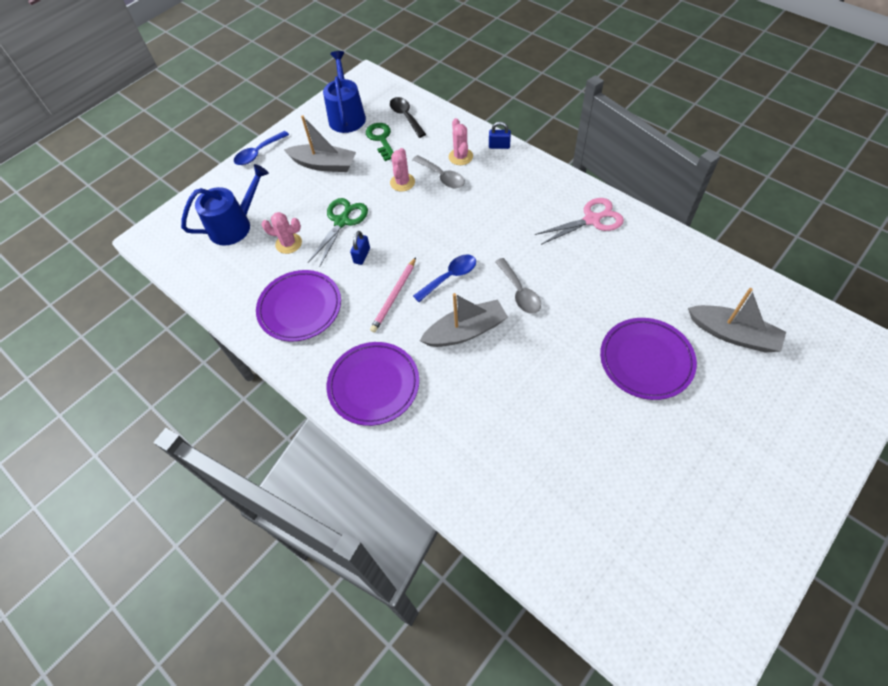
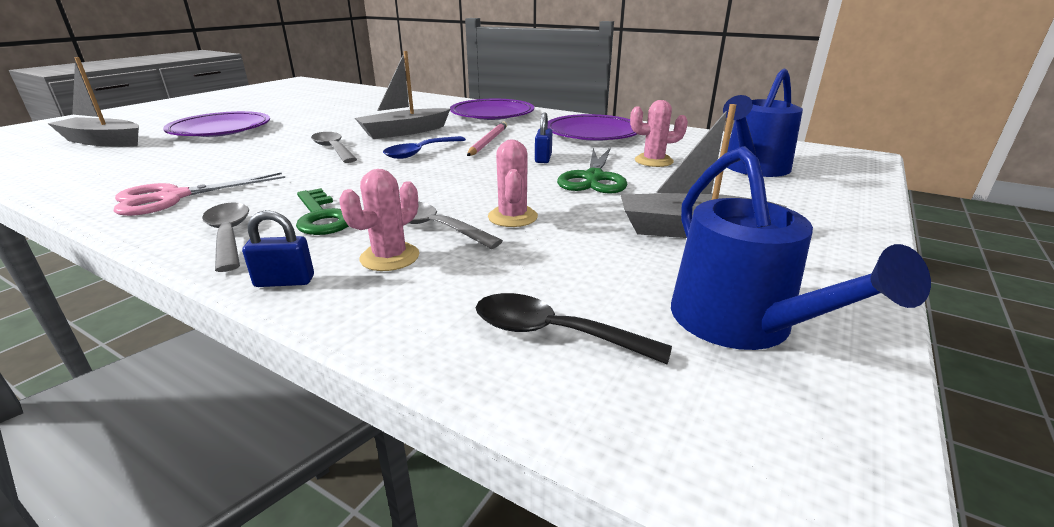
camera: 165 degrees right, 30 degrees down
blue spoon [234,131,289,165] -> none
green key [366,123,394,161] -> green key moved to [296,188,349,235]
black spoon [390,97,426,138] -> black spoon turned 150 degrees clockwise [476,293,672,364]
pink cactus [449,118,473,165] -> pink cactus turned 60 degrees clockwise [339,169,419,271]
none -> grey spoon [202,202,249,272]

